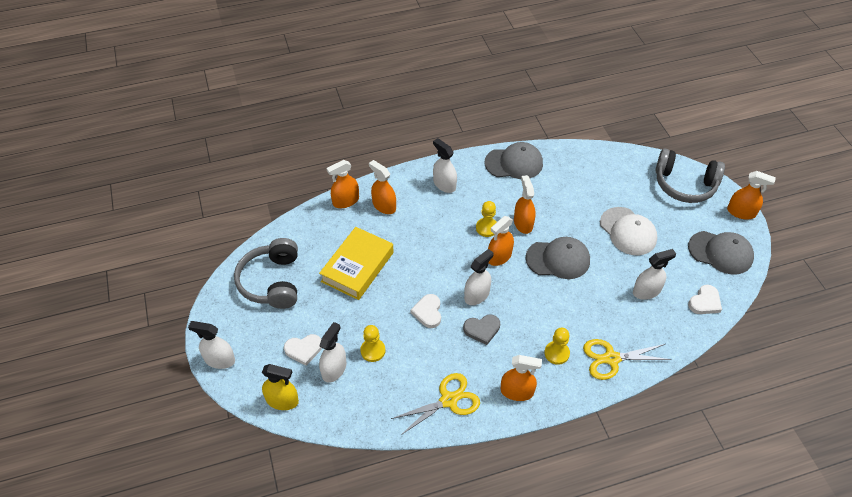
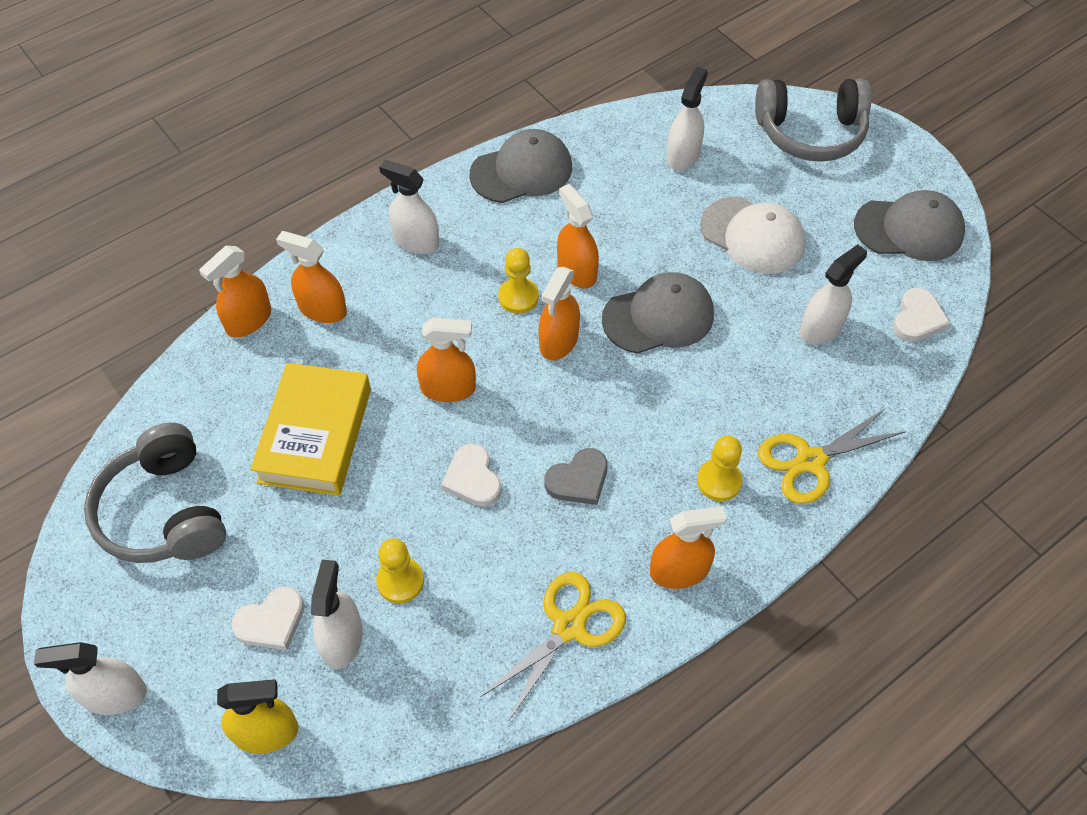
camera: 20 degrees left, 5 degrees up
white spray bottle [464,249,494,305] -> white spray bottle moved to [667,67,708,171]
orange spray bottle [727,171,776,220] -> orange spray bottle moved to [417,318,476,402]

